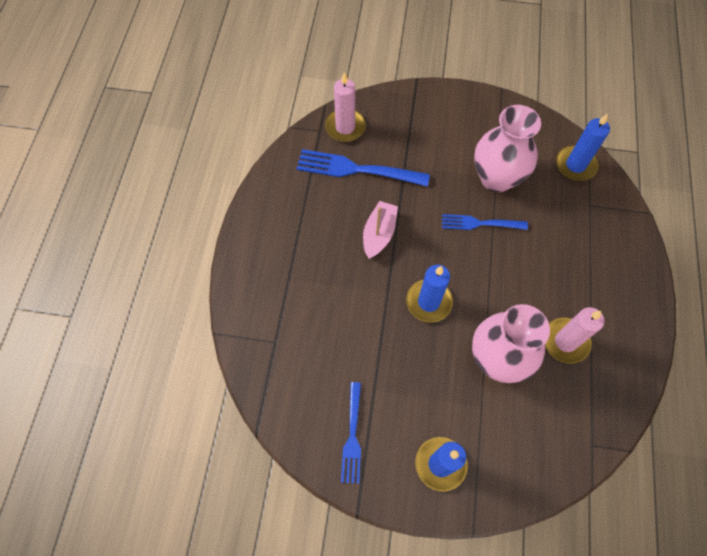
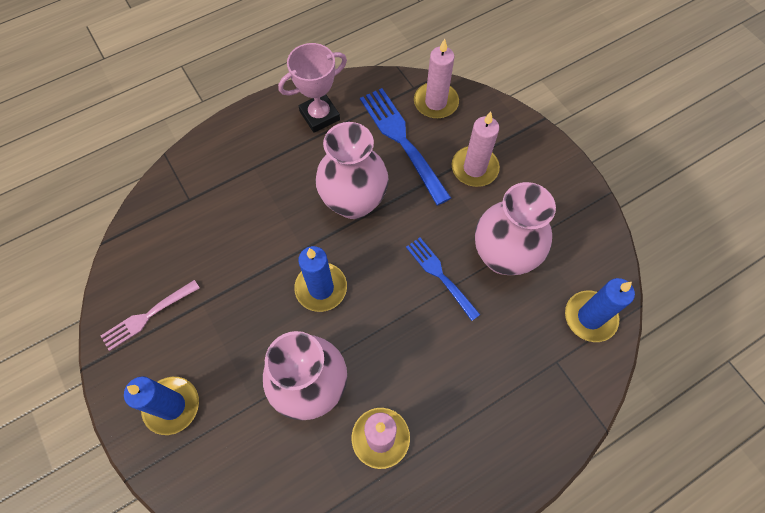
camera: 50 degrees right, 0 degrees up
blue fork [341,382,361,484] -> pink fork [101,280,200,351]
pink boat [363,201,398,259] -> pink vase [316,122,389,219]
none -> pink trophy [278,43,347,133]
none -> pink candle [452,112,500,187]

